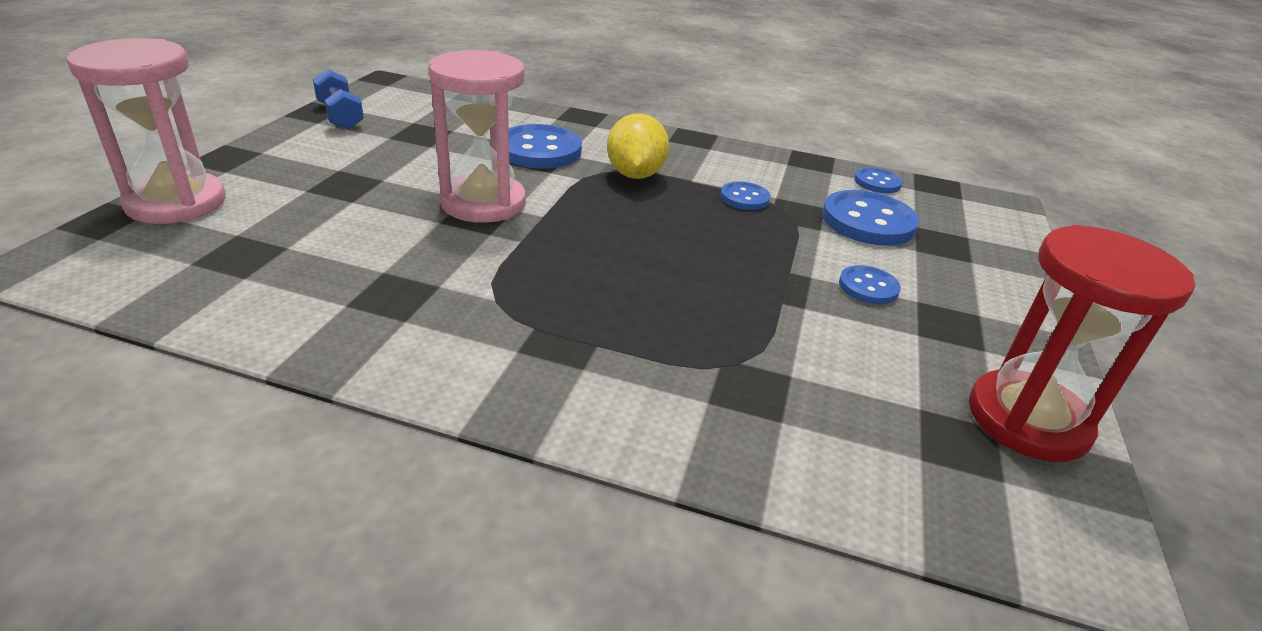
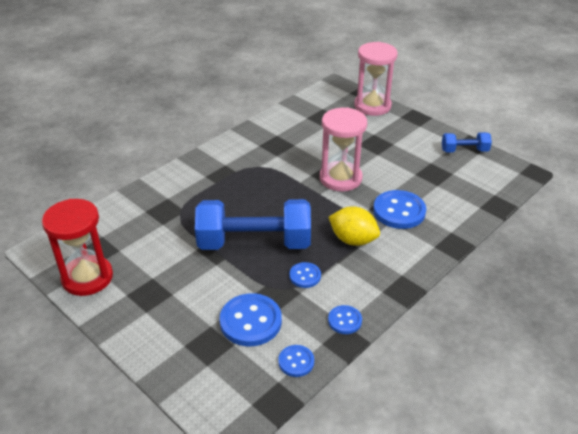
camera: 120 degrees right, 5 degrees up
blue button [839,265,901,304] -> blue button moved to [328,305,362,334]
none -> blue dumbbell [195,199,311,250]

